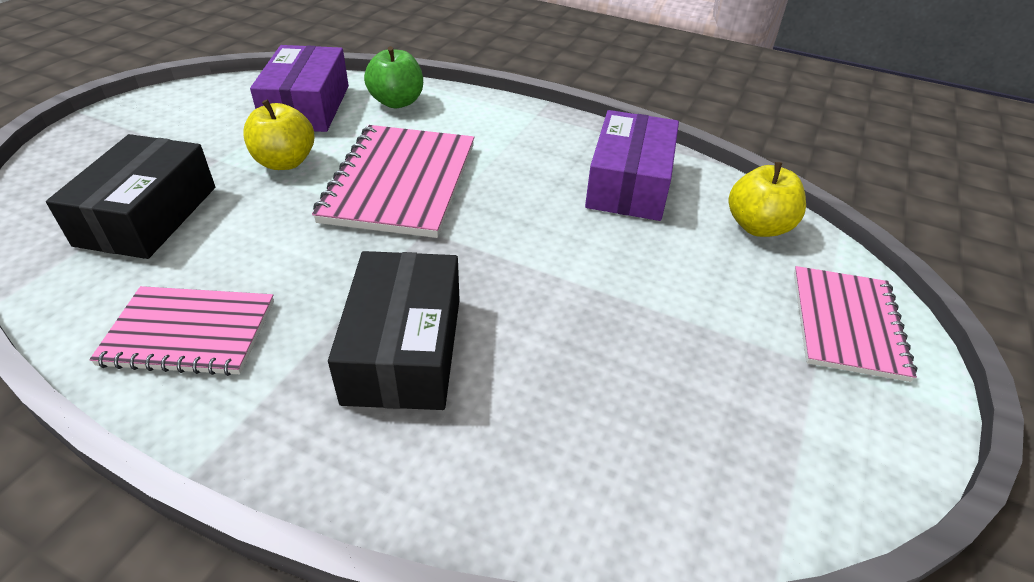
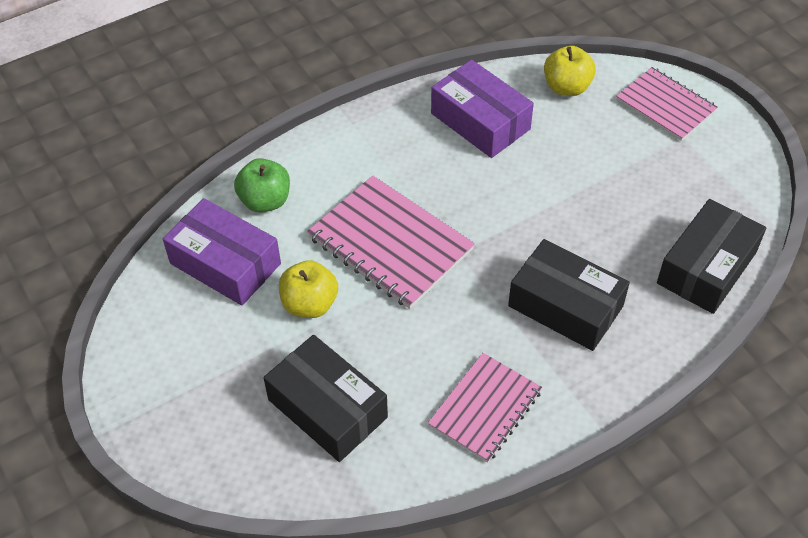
camera: 55 degrees left, 10 degrees up
none -> black box [657,199,766,314]

